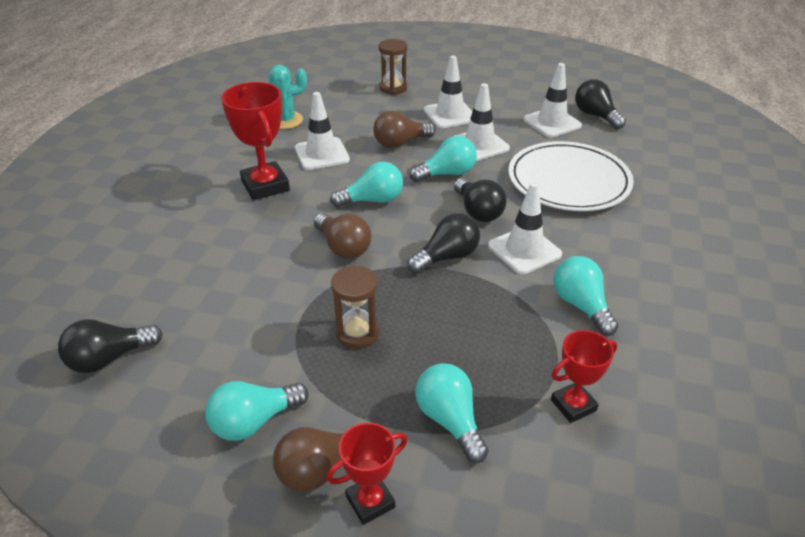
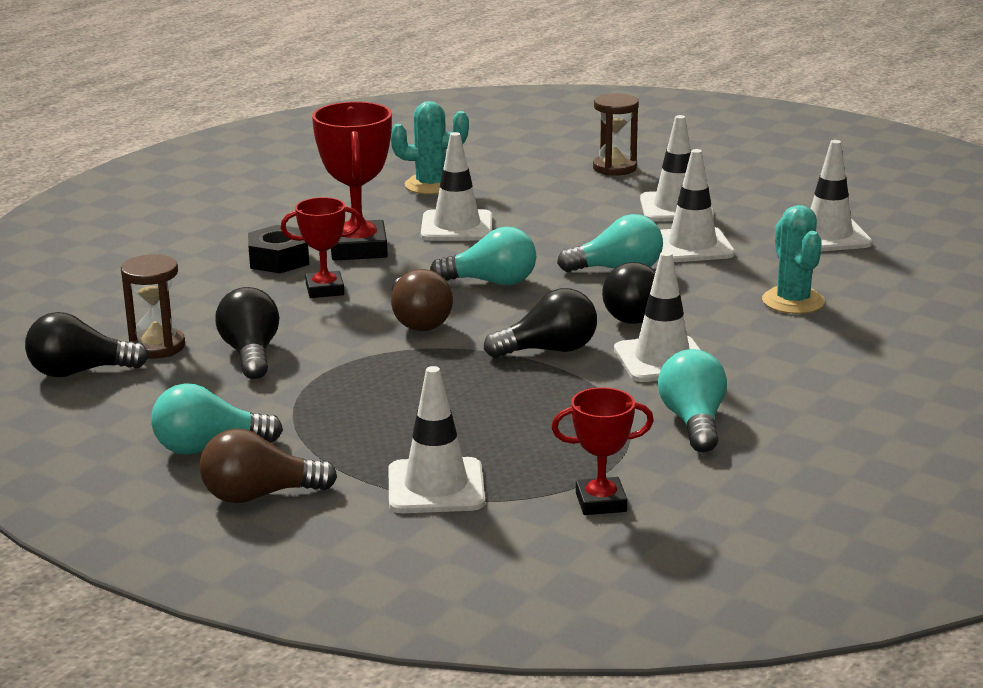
camera: 20 degrees right, 15 degrees down
red trophy [327,423,407,525] -> red trophy moved to [281,197,362,298]
brown hourglass [331,265,379,349] -> brown hourglass moved to [121,254,185,359]
brown light bulb [373,111,436,148] -> none
turquoise light bulb [415,363,489,463] -> white traffic cone [388,366,485,513]
white plate [508,141,634,211] -> turquoise cactus [762,205,825,314]
black light bulb [575,79,626,129] -> black light bulb moved to [215,287,279,379]
none -> black nut [248,225,309,274]

